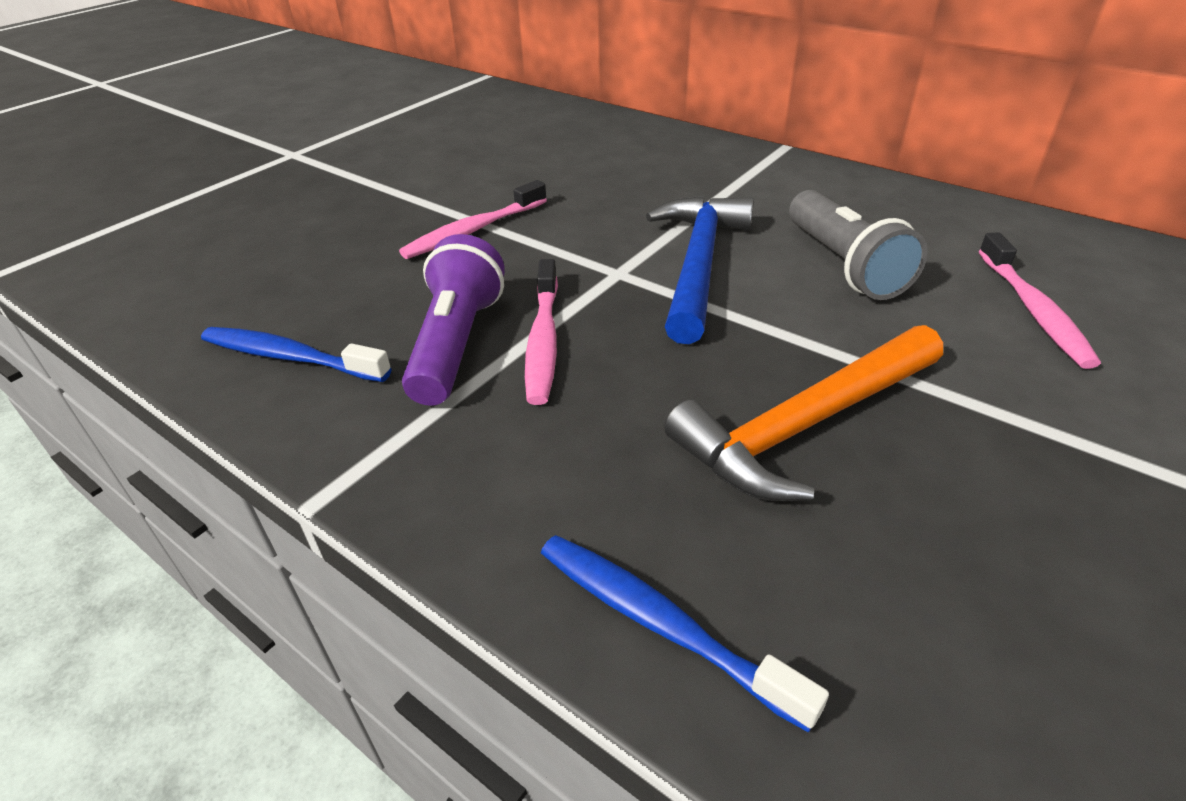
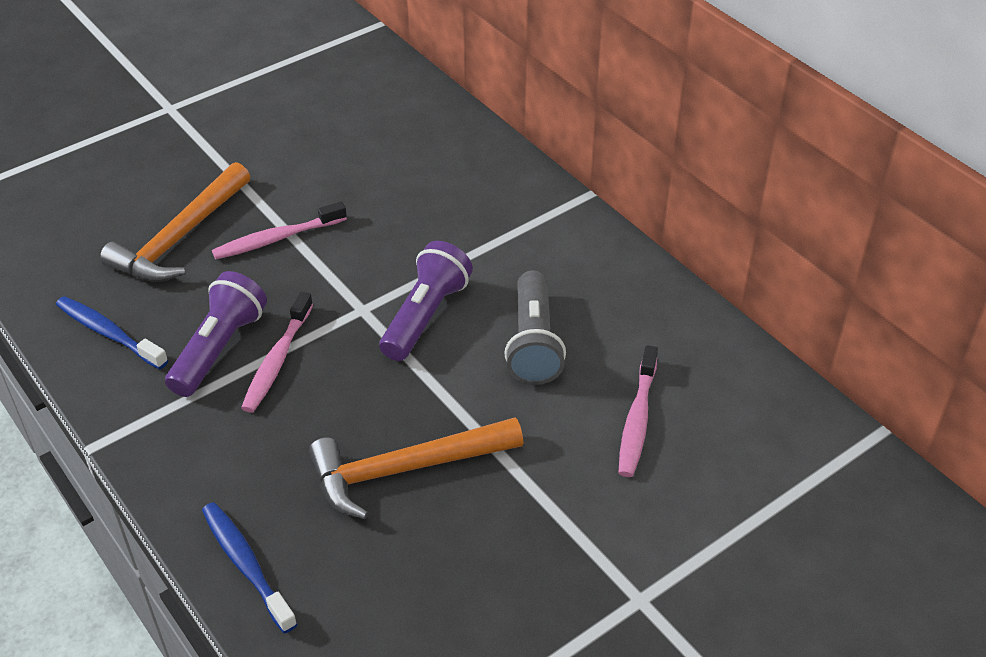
camera: 15 degrees right, 5 degrees up
blue hammer [646,196,754,344] -> purple flashlight [380,241,473,361]
none -> orange hammer [100,162,250,282]

